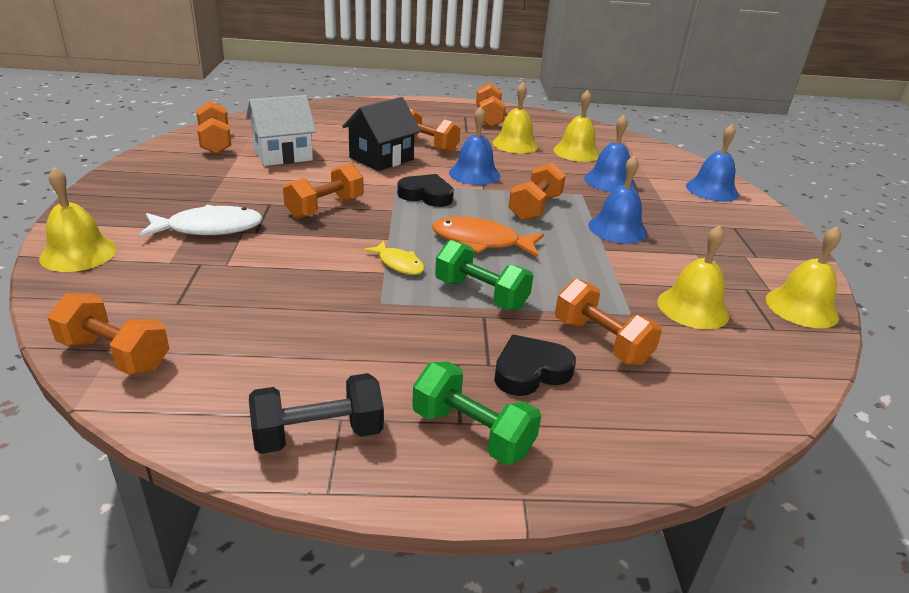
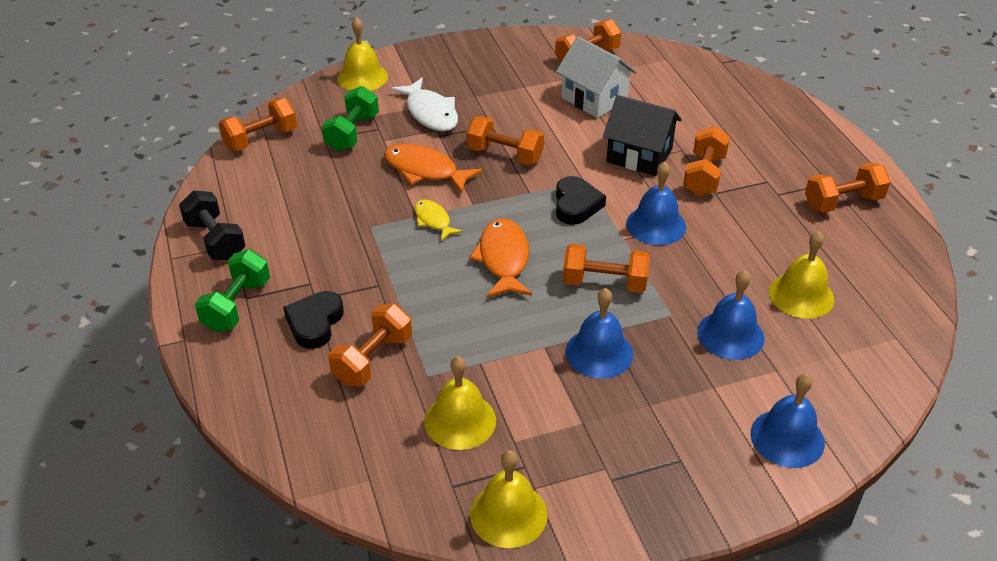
camera: 75 degrees right, 10 degrees up
orange dumbbell [47,293,169,375] -> orange dumbbell turned 45 degrees clockwise [218,98,297,151]
yellow fish [363,241,424,275] -> yellow fish turned 120 degrees clockwise [414,199,463,241]
green dumbbell [435,240,533,311] -> green dumbbell moved to [322,86,379,152]
yellow bell [492,83,539,153] -> none
black heart [494,335,576,396] -> black heart turned 120 degrees counterclockwise [283,291,344,349]
none -> orange fish [384,144,482,193]

